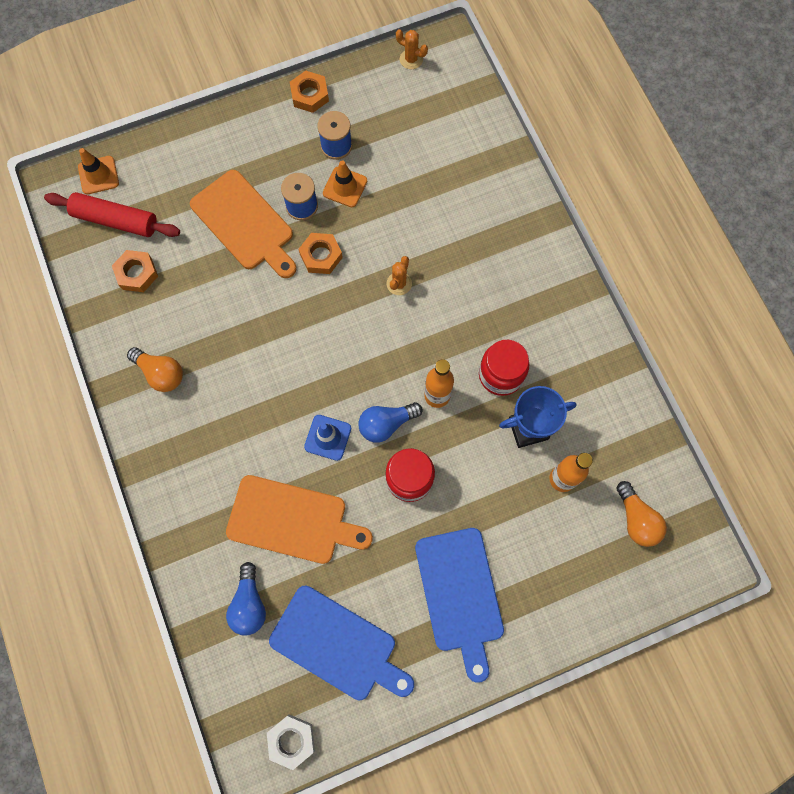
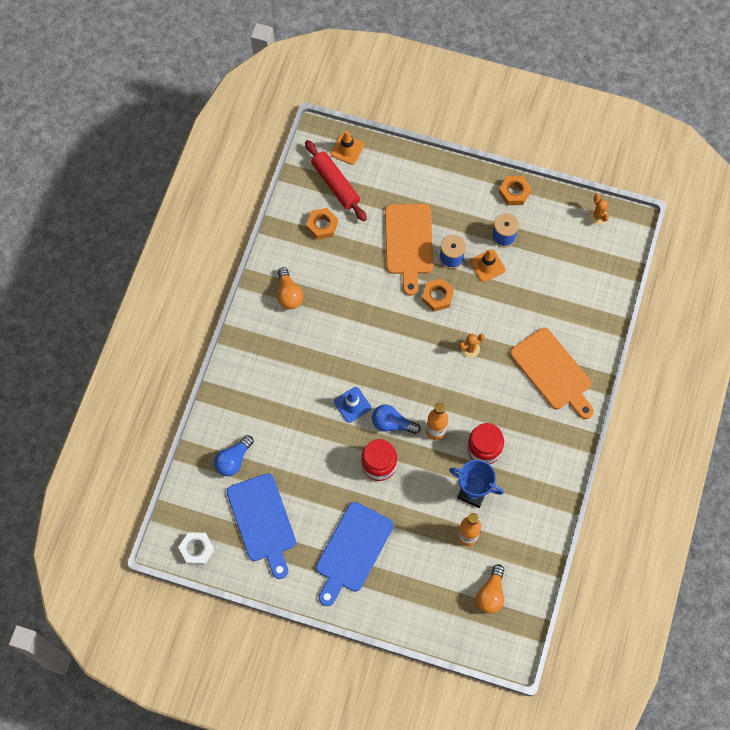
camera: 40 degrees right, 5 degrees down
orange cutting board [226,475,373,564] -> orange cutting board moved to [510,328,594,419]

